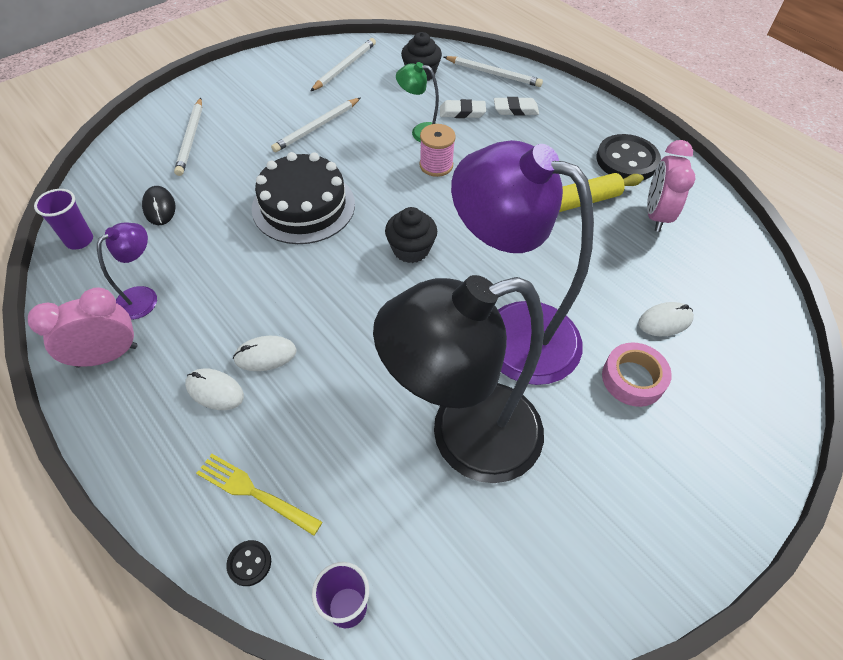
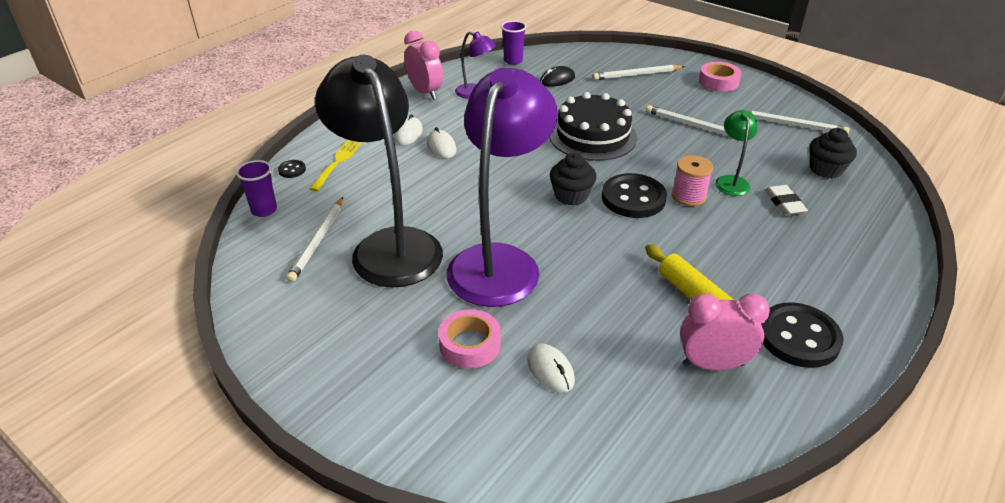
camera: 80 degrees right, 15 degrees down
white pencil [444,56,543,87] -> white pencil moved to [286,197,343,282]
white eraser [494,97,539,116] -> none
none -> black button [602,173,667,218]
none -> pink tape [699,62,741,92]

